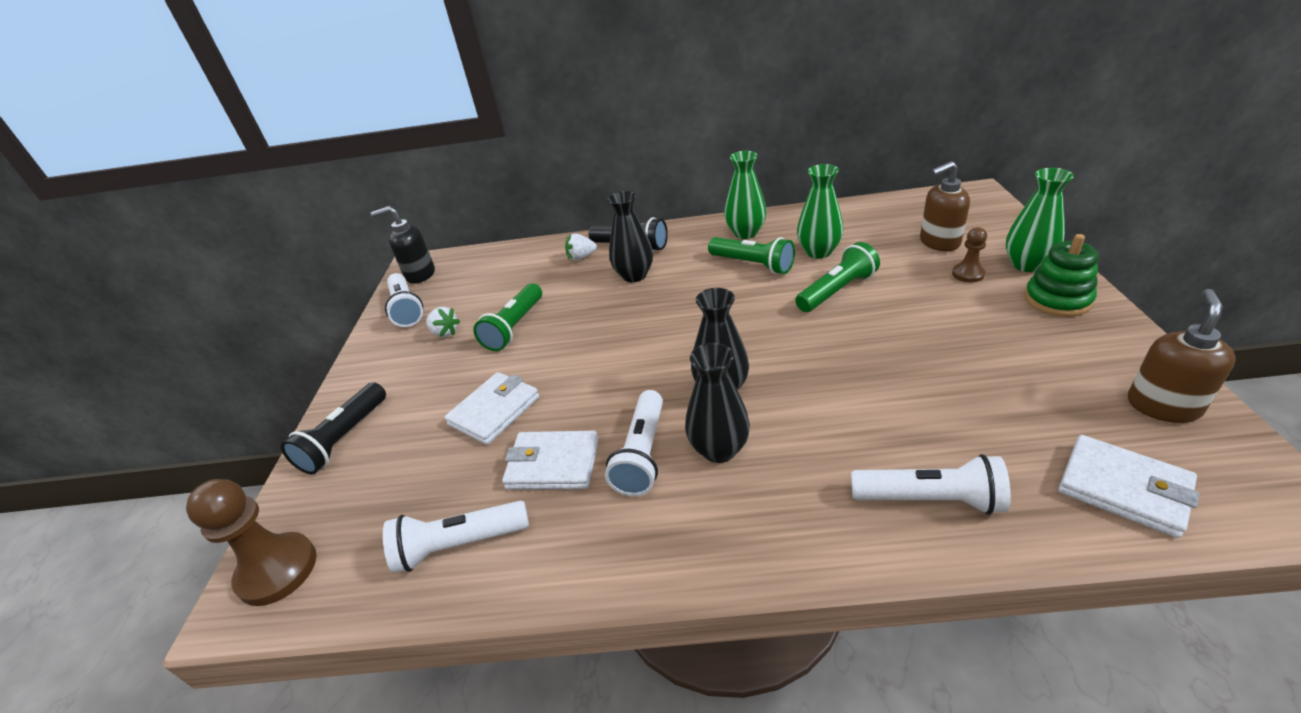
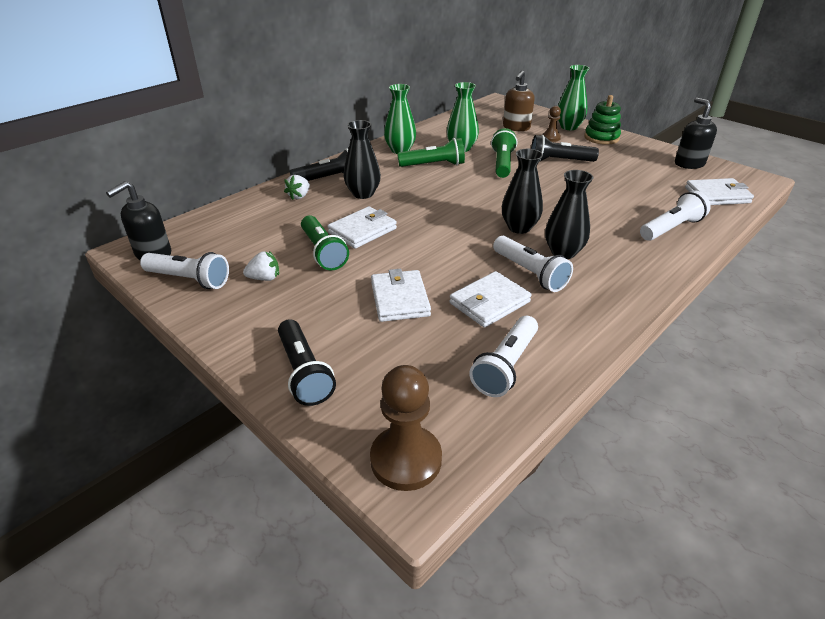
camera: 50 degrees left, 0 degrees up
brown soap dispenser [1128,289,1236,423] -> black soap dispenser [675,98,717,169]
none -> white wallet [328,206,397,249]
none -> black flashlight [531,135,599,162]

